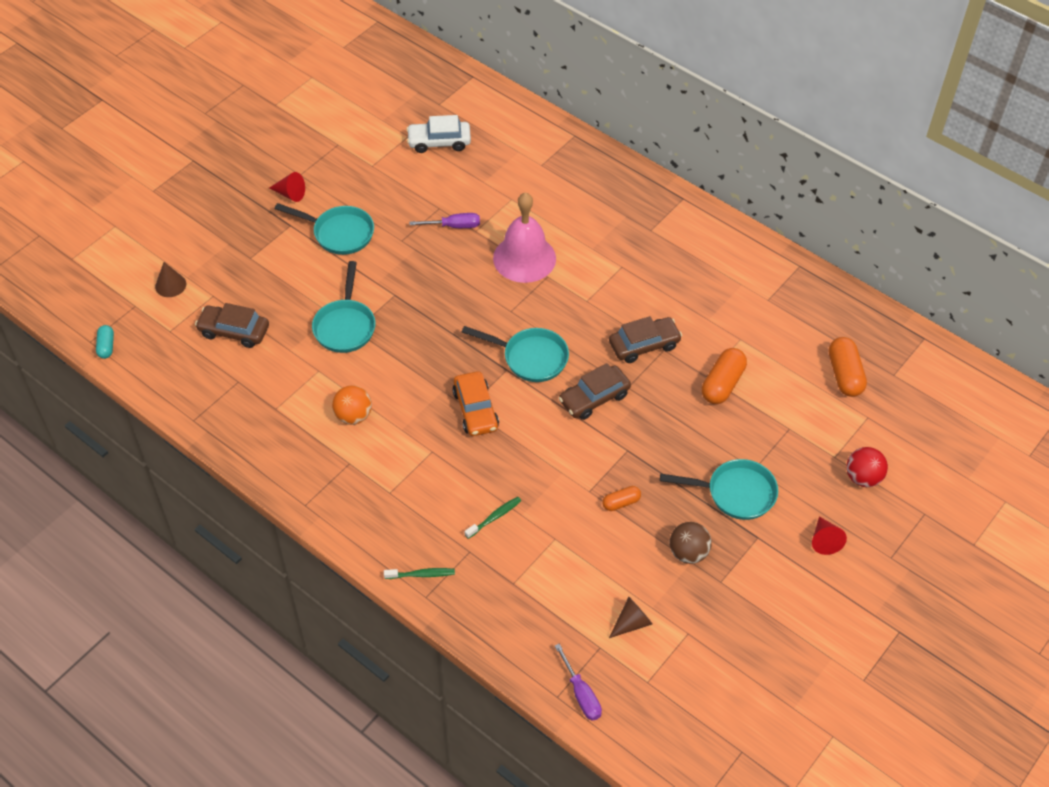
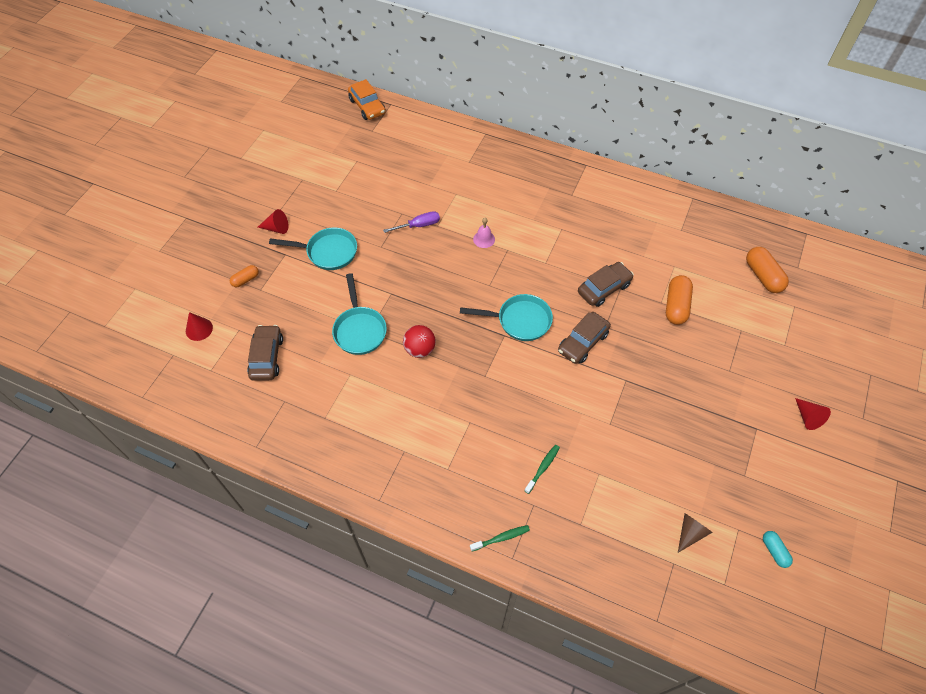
camera: 15 degrees left, 5 degrees up
turquoise capsule [96,325,114,359] -> turquoise capsule moved to [763,531,793,568]
brown cone [155,262,186,297] -> red cone [186,312,213,341]
brown car [195,303,269,348] -> brown car turned 90 degrees clockwise [247,325,283,381]
orange ball [332,385,372,425] -> none
white car [406,115,471,153] -> none
orange car [452,371,499,436] -> orange car moved to [348,79,386,120]
pink bell [493,192,556,283] -> pink bell [473,217,495,248], size x0.43
purple screwdriver [555,644,602,721] -> none
orange capsule [603,486,641,511] -> orange capsule moved to [230,265,259,287]
turquoise pan [660,459,778,520] -> none
brown ball [670,522,712,564] -> none
red ball [846,447,888,487] -> red ball moved to [403,325,436,358]

